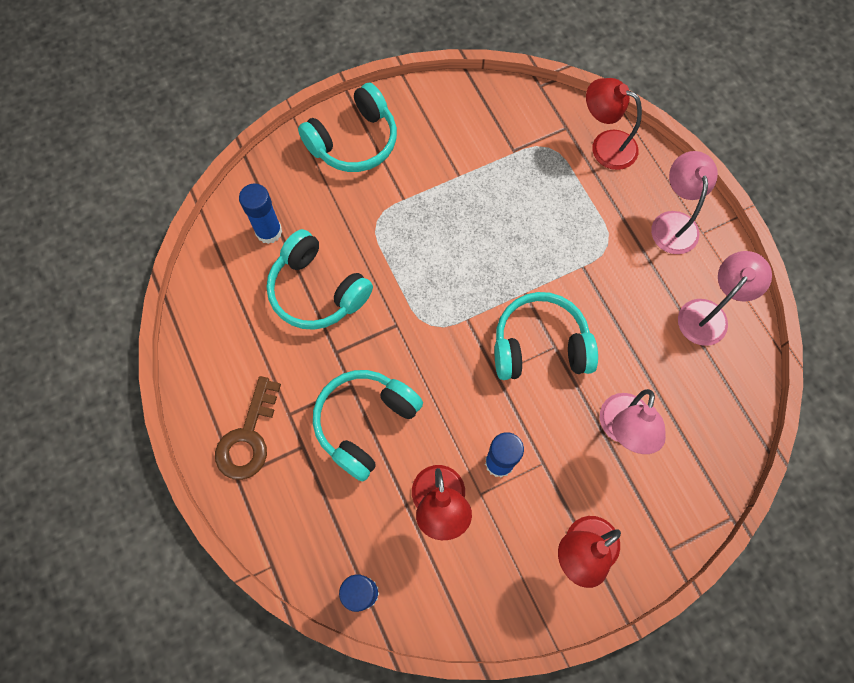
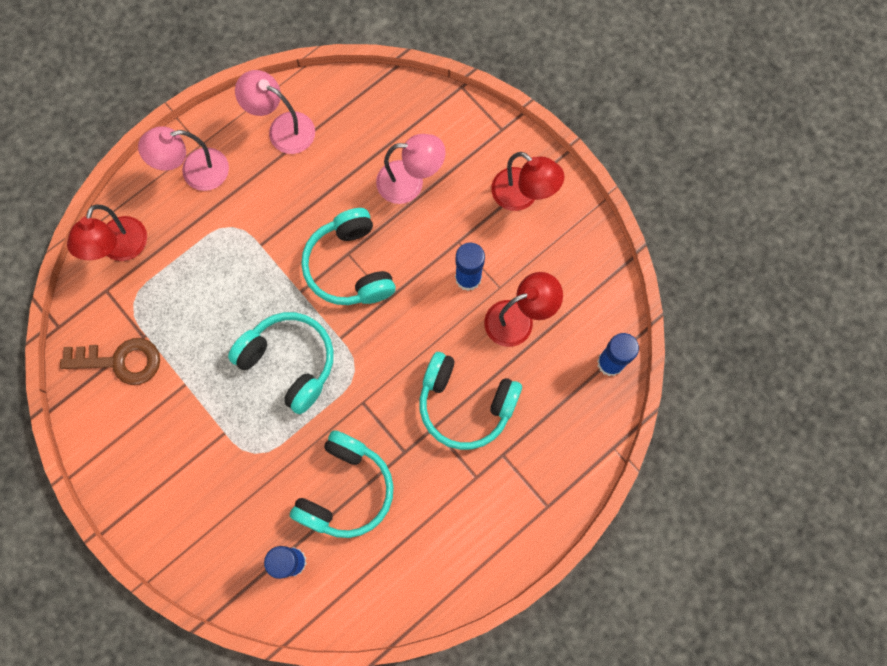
camera: 105 degrees left, 5 degrees up
brown key [215,376,281,480] -> brown key moved to [60,338,160,385]
turquoise headphones [298,83,397,172] -> turquoise headphones moved to [228,312,334,414]

